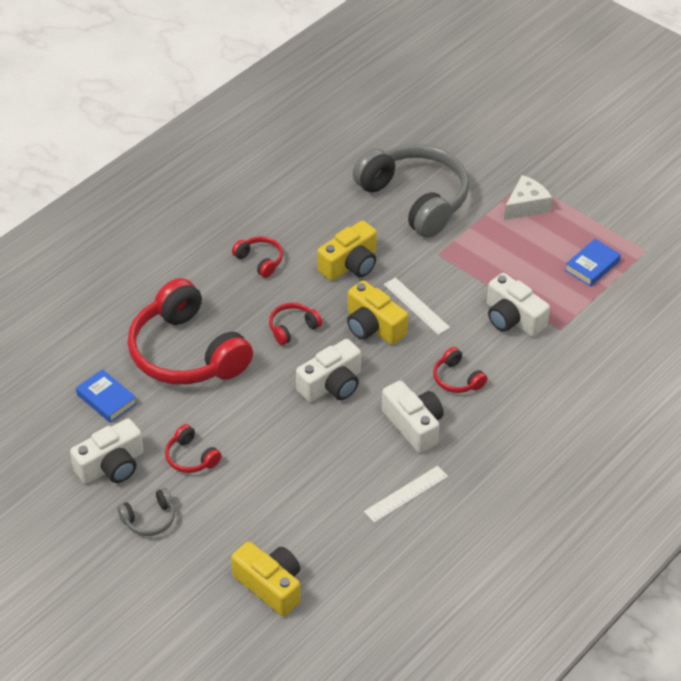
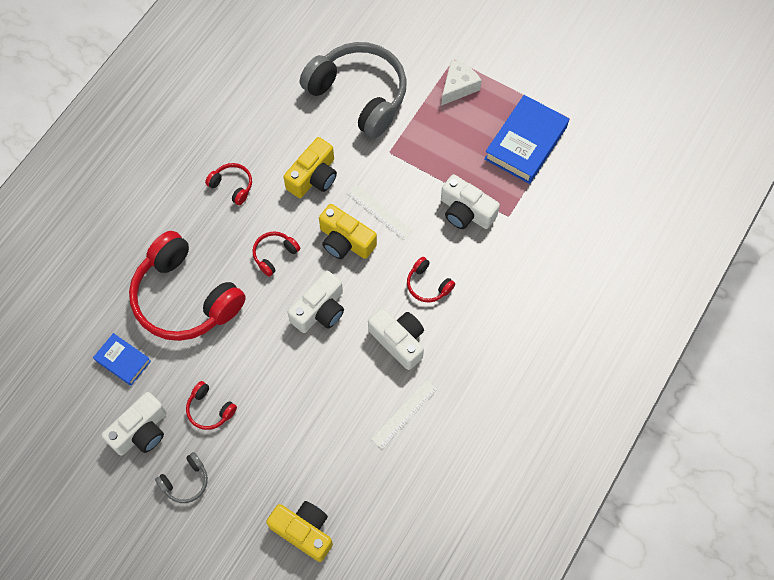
camera: 10 degrees left, 20 degrees up
blue book [565,239,621,287] -> blue book [484,95,569,184], size x1.79

